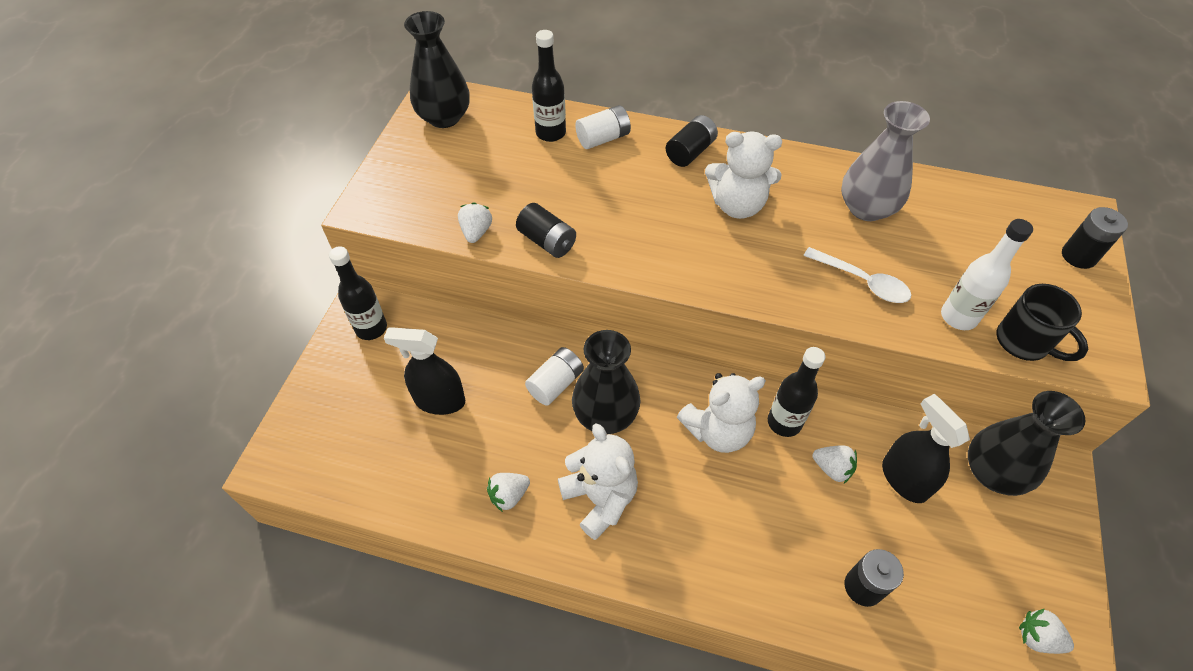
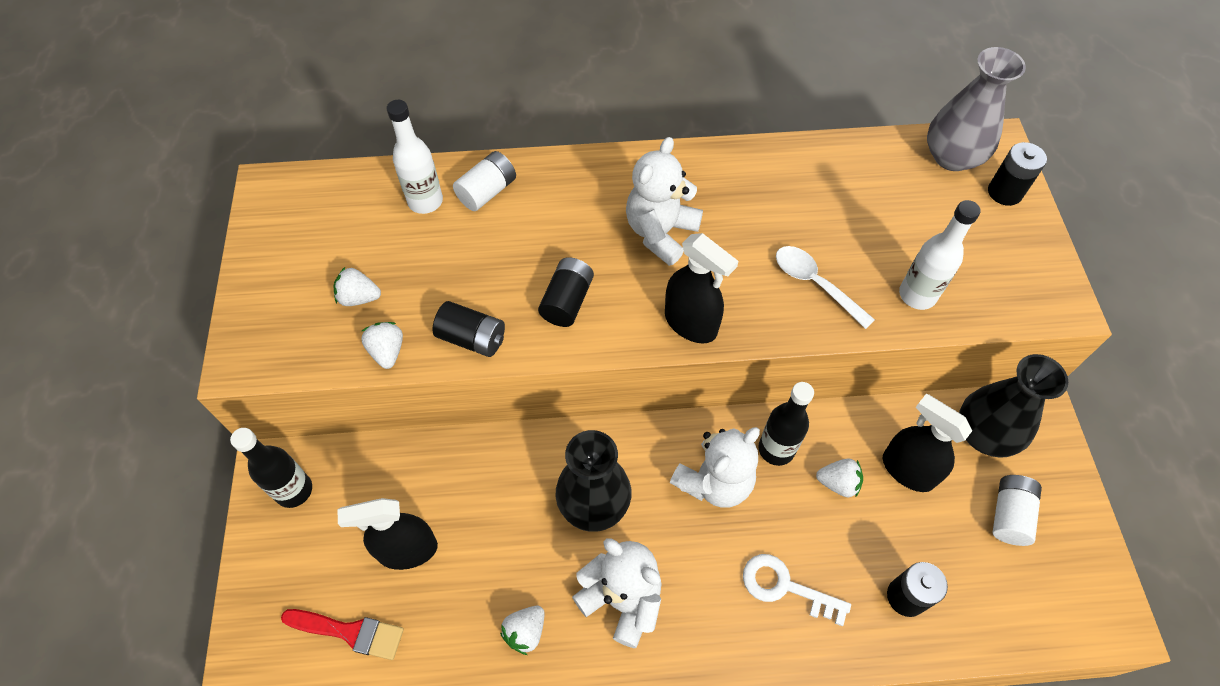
camera: 20 degrees left, 5 degrees up
black vase [404,11,470,128] -> none
white battery [525,347,584,406] -> white battery moved to [992,475,1042,546]
black bottle [532,30,566,142] -> white bottle [387,100,443,214]
black battery [666,115,718,167] -> black battery moved to [538,257,594,327]
white teddy bear [705,132,782,219] -> white teddy bear turned 135 degrees clockwise [626,137,703,266]
white spoon [803,247,911,303] -> white spoon turned 150 degrees counterclockwise [776,246,875,329]
grey vase [841,101,930,221] -> grey vase moved to [927,47,1026,171]
black mug [996,284,1088,361] -> none
white strawberry [1019,608,1074,654] -> white strawberry moved to [334,267,381,306]
none -> red brush [281,609,404,660]
none -> black spray bottle [665,233,738,343]
none -> white key [743,554,851,626]

